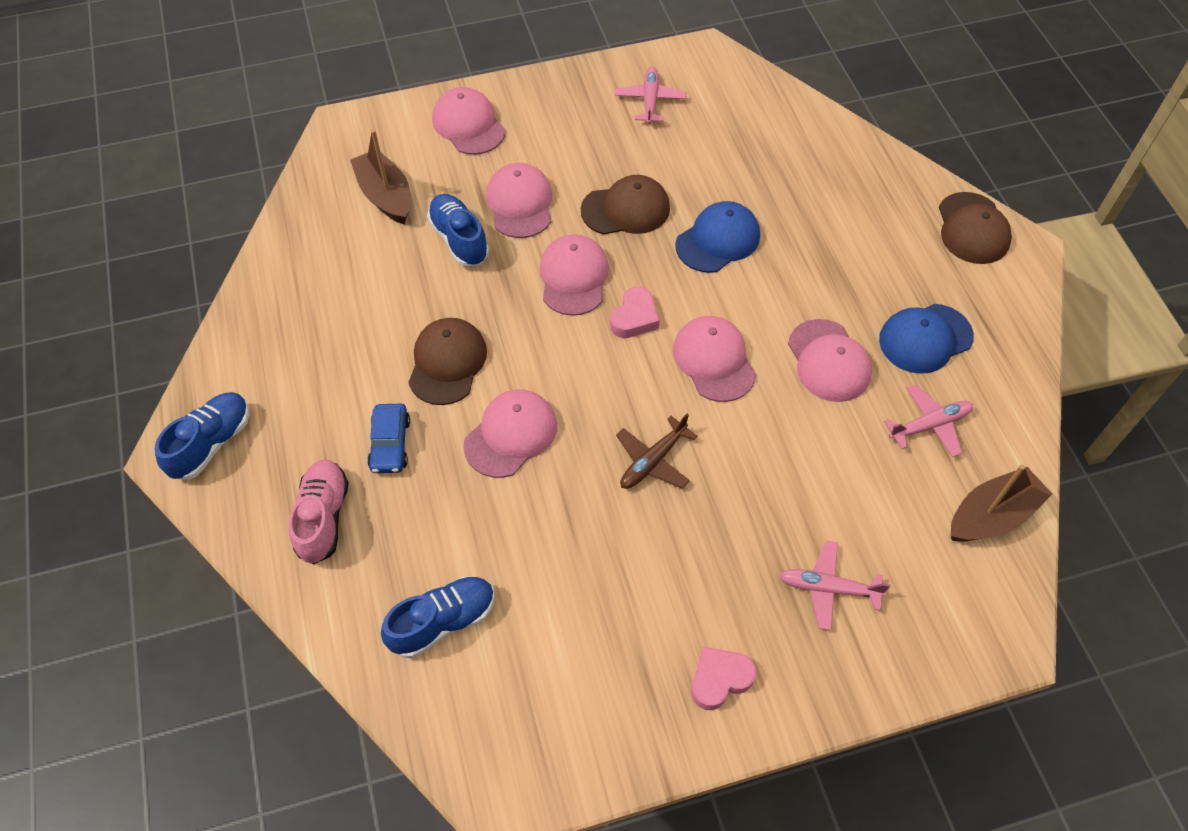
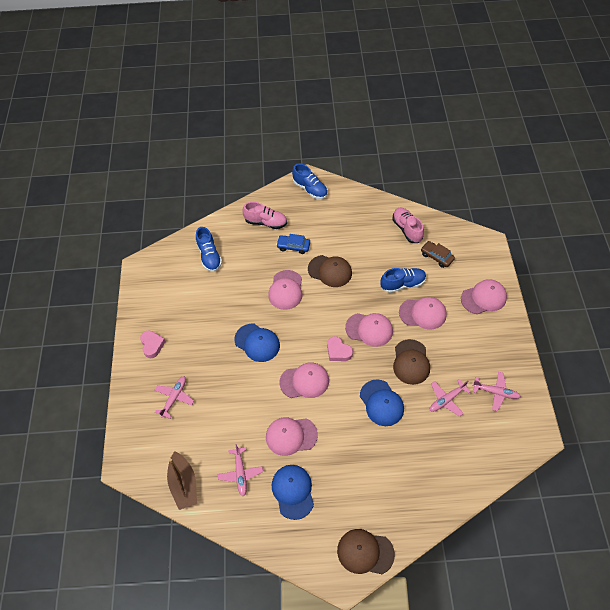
camera: 105 degrees right, 0 degrees up
brown boat [350,129,411,225] -> brown car [421,241,455,268]
pink cap [463,389,557,478] -> pink cap turned 45 degrees clockwise [268,270,303,310]
brown plane [616,414,697,489] -> blue cap [235,324,280,362]
none -> pink shoe [392,208,424,243]
none -> pink plane [430,379,471,417]

